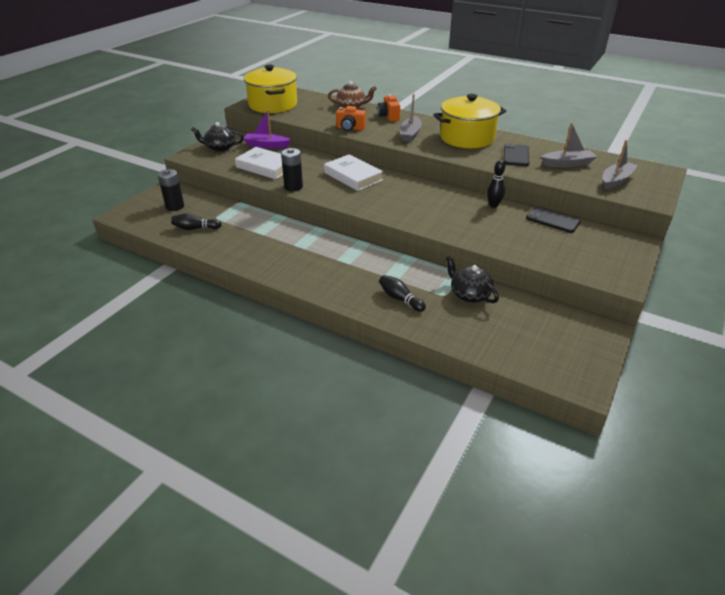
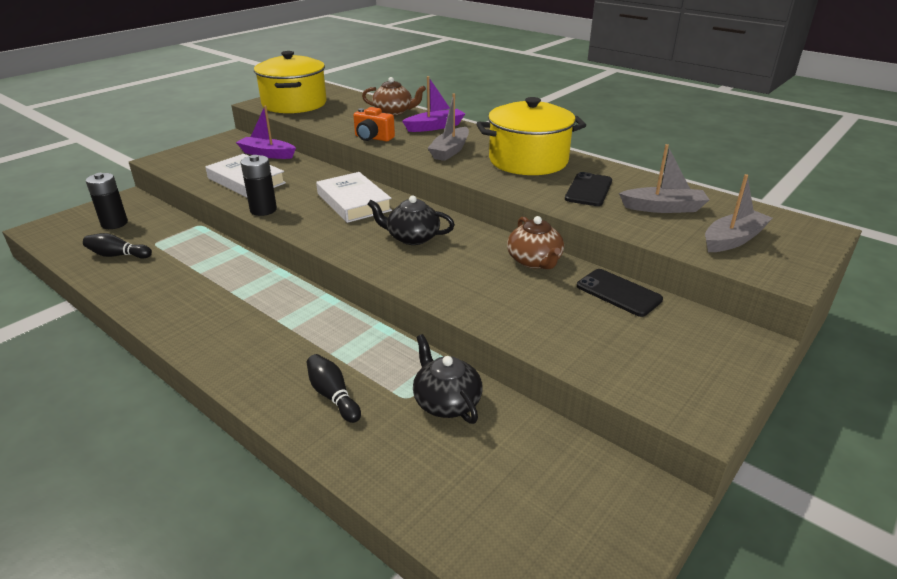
camera: 10 degrees right, 5 degrees down
black teapot [191,122,244,152] -> black teapot moved to [367,195,455,245]
orange camera [377,94,400,122] -> purple boat [402,76,465,132]
black bowling pin [487,160,505,208] -> brown teapot [507,216,564,269]

